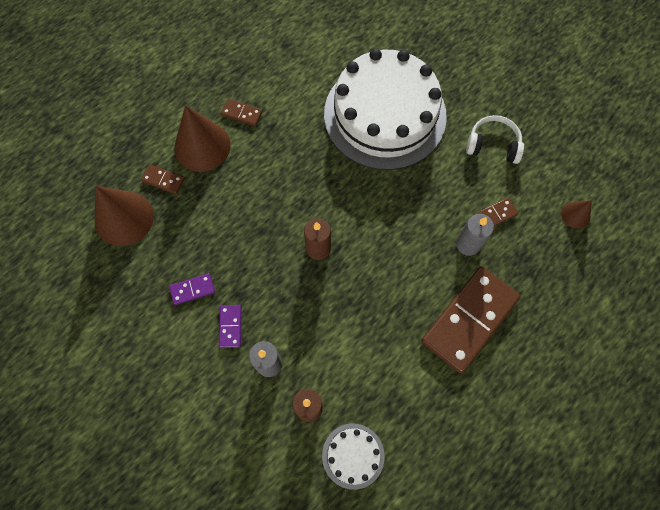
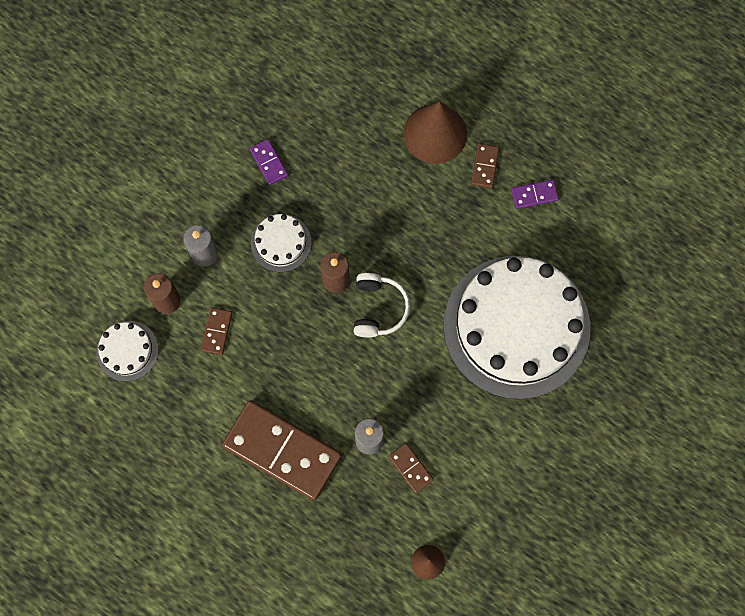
camera: 80 degrees right, 5 degrees up
brown cone [95,186,154,246] -> none
brown domino [141,164,185,194] -> brown domino moved to [201,308,232,355]
purple domino [219,305,241,348] -> purple domino moved to [511,180,559,209]
white headphones [466,115,524,164] -> white headphones moved to [354,273,410,337]
none -> white cake [251,214,311,272]

